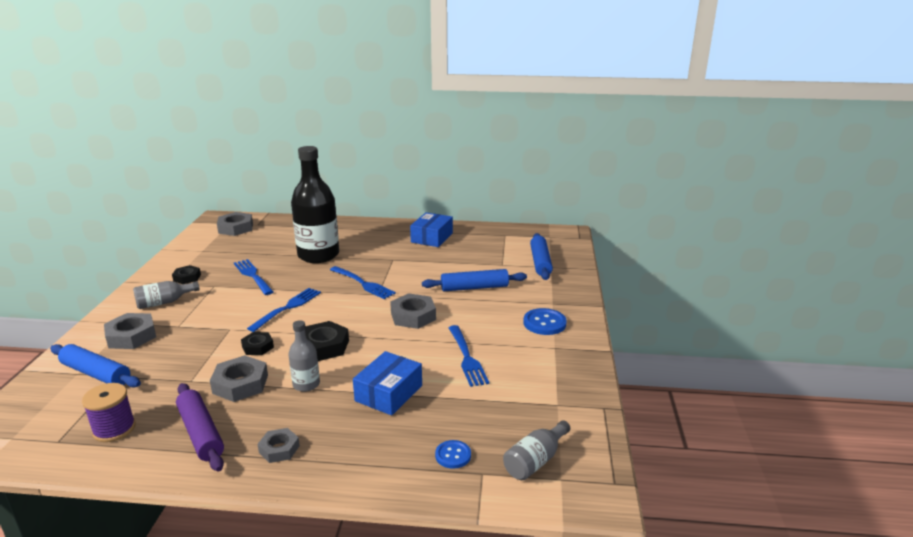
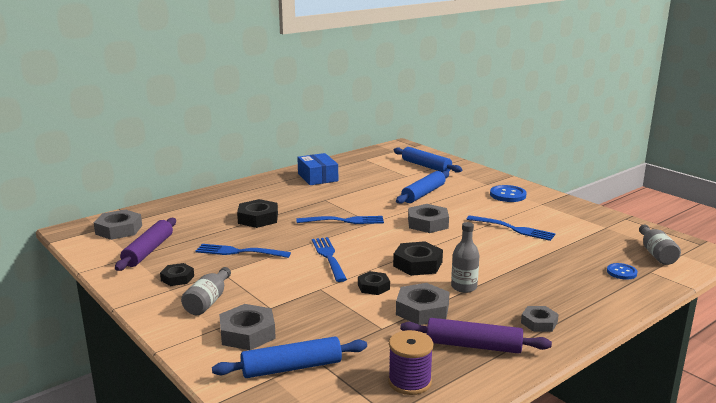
camera: 45 degrees left, 5 degrees down
black bottle [291,146,339,263] -> black nut [237,199,278,228]
blue box [353,351,422,415] -> none
none -> purple rolling pin [115,218,176,271]

